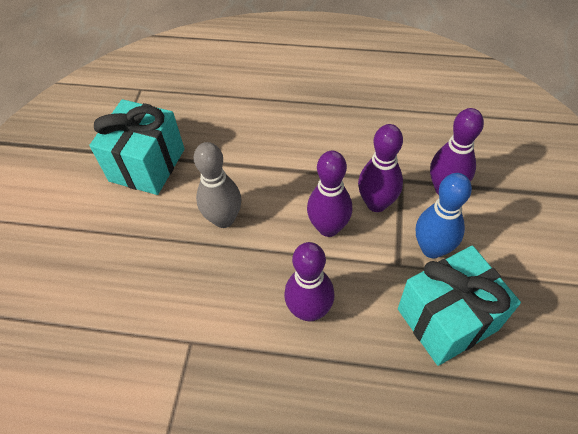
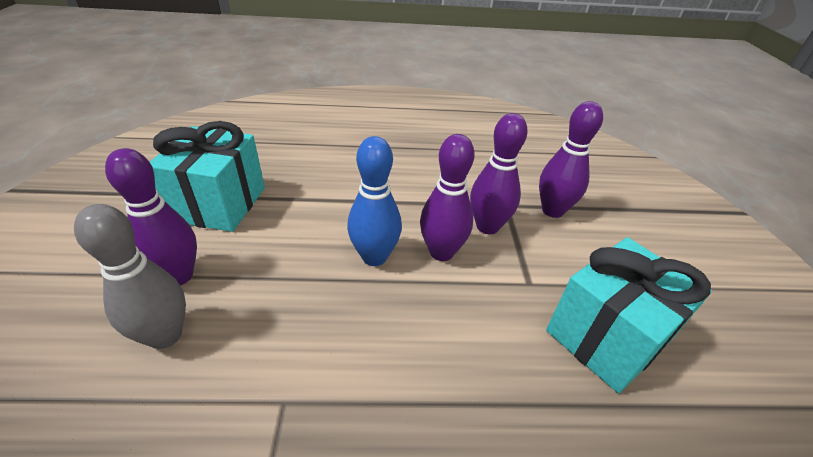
camera: 15 degrees left, 15 degrees down
grey bowling pin [194,142,241,228] -> grey bowling pin moved to [74,204,186,349]
purple bowling pin [284,242,335,321] -> purple bowling pin moved to [105,148,197,285]
blue bowling pin [416,173,472,258] -> blue bowling pin moved to [347,136,402,266]

